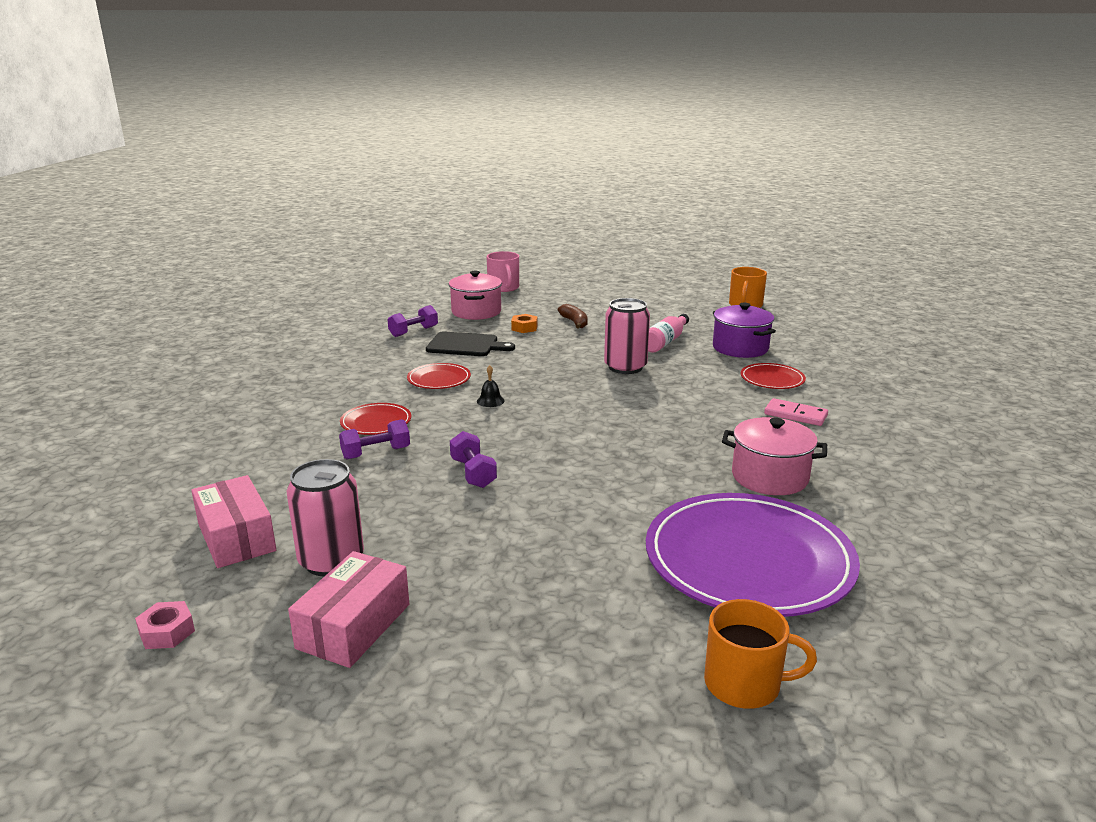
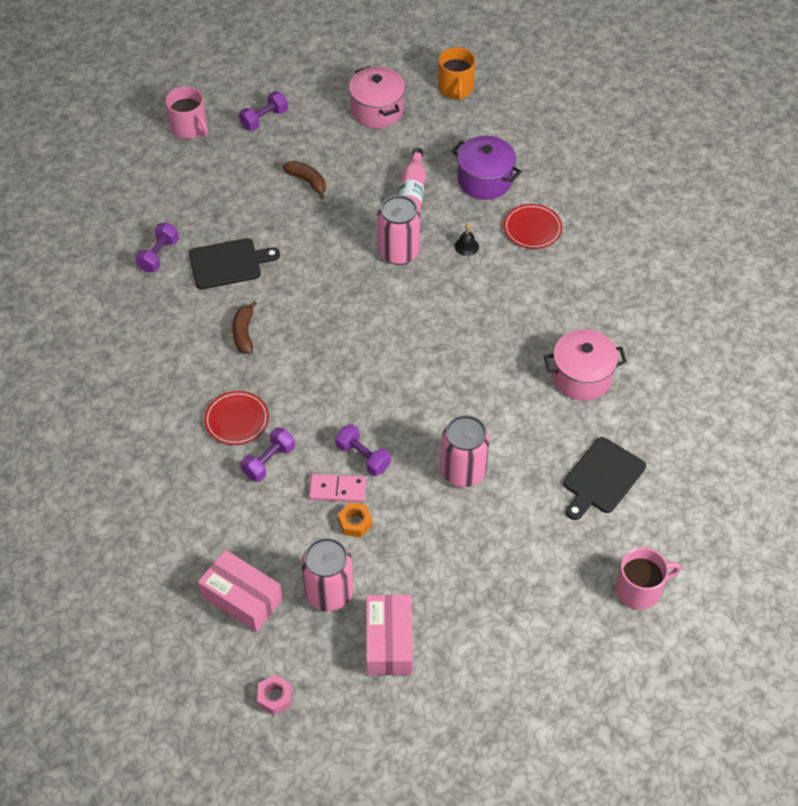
camera: 25 degrees left, 30 degrees up
red plate [407,363,471,389] -> brown banana [232,301,257,354]
pink pot [449,271,502,320] -> pink pot moved to [349,66,405,128]
black bell [477,365,505,407] -> black bell moved to [455,224,479,256]
orange nut [511,314,538,333] -> orange nut moved to [338,502,373,537]
purple plate [646,493,860,617] -> black cutting board [563,437,646,520]
orange mug [704,599,817,709] -> pink mug [616,547,681,610]
pink domino [764,398,828,426] -> pink domino moved to [309,474,366,502]
none -> purple dumbbell [239,91,288,131]
none -> pink can [440,415,490,487]

